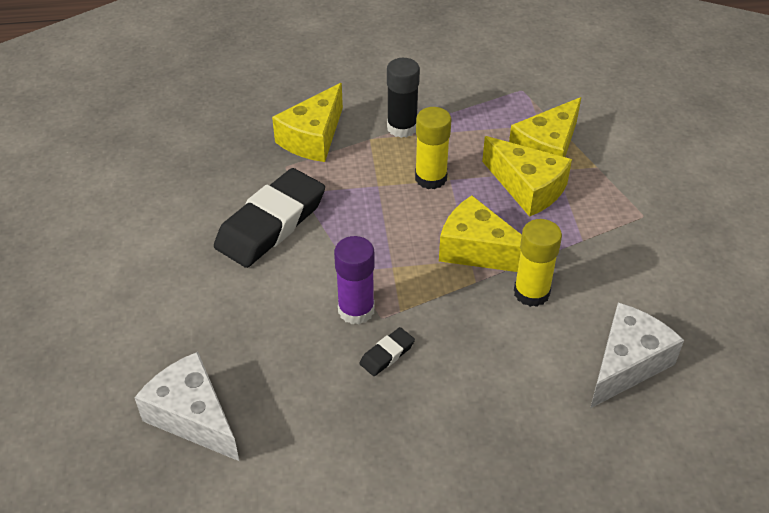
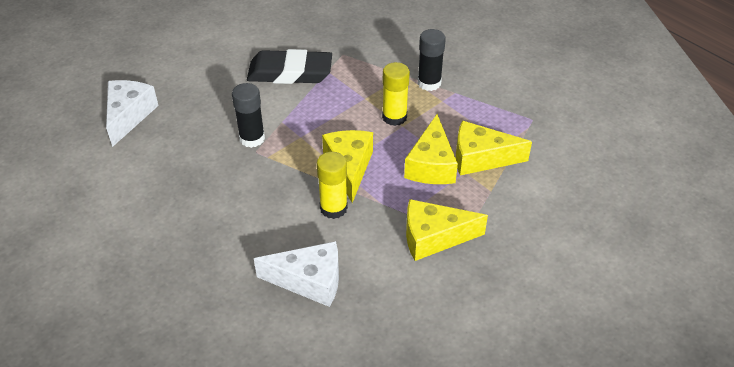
camera: 55 degrees right, 0 degrees up
yellow cheese [272,83,343,162] -> yellow cheese moved to [406,199,488,261]
purple glue stick [334,236,375,325] -> black glue stick [232,83,265,148]
black eraser [359,327,415,376] -> none

